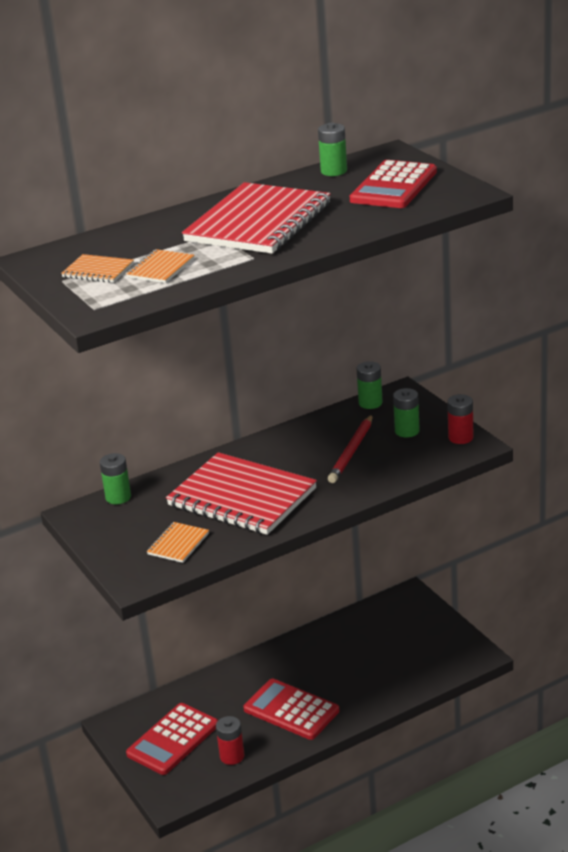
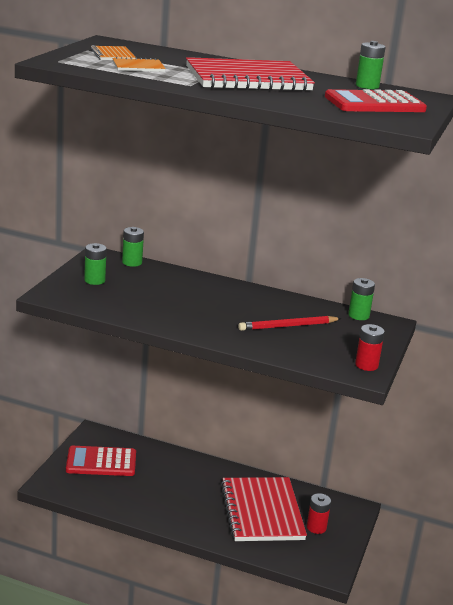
camera: 45 degrees right, 5 degrees down
orange notebook [147,522,209,563] -> none
red notebook [166,452,317,535] -> red notebook moved to [221,477,307,541]
red battery [216,716,244,765] -> red battery moved to [307,493,331,534]
red calculator [243,679,339,740] -> none
green battery [393,388,420,437] -> green battery moved to [84,243,107,285]

